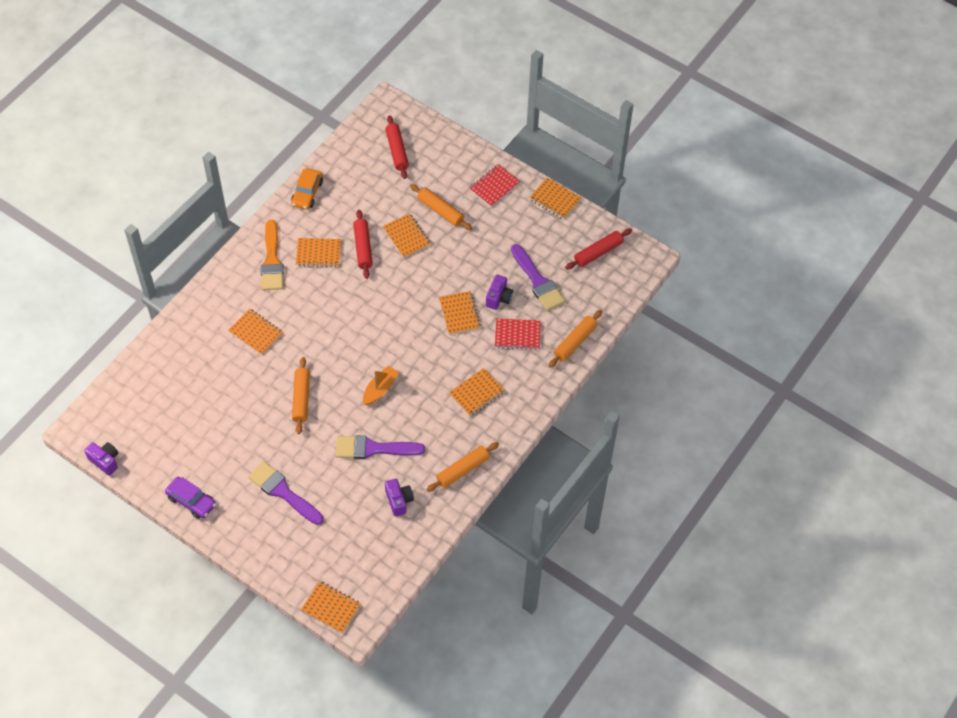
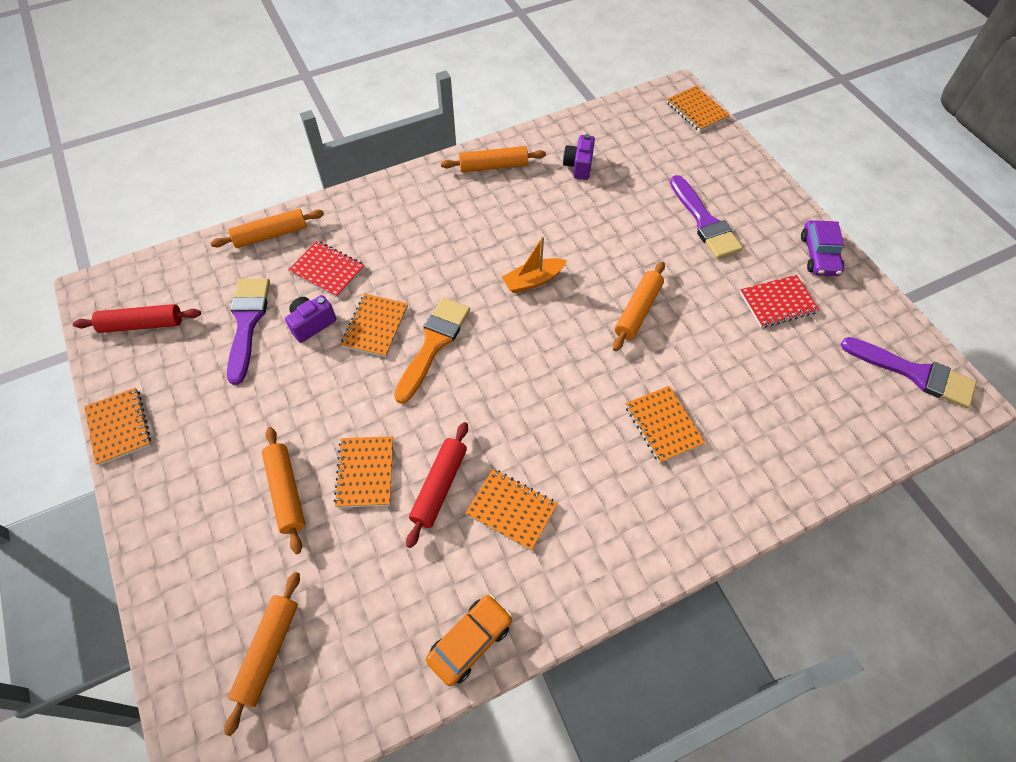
camera: 150 degrees left, 0 degrees up
purple camera [84,442,118,476] -> none
purple car [165,477,216,519] -> purple car turned 150 degrees counterclockwise [801,220,844,276]
orange brush [260,220,284,290] -> orange brush moved to [394,298,470,404]
purple brush [336,435,425,459] -> purple brush moved to [841,337,977,408]
red rolling pin [385,115,409,179] -> orange rolling pin [224,572,300,736]
orange notebook [449,368,505,416] -> none
red notebook [469,164,520,207] -> red notebook moved to [740,275,820,328]

